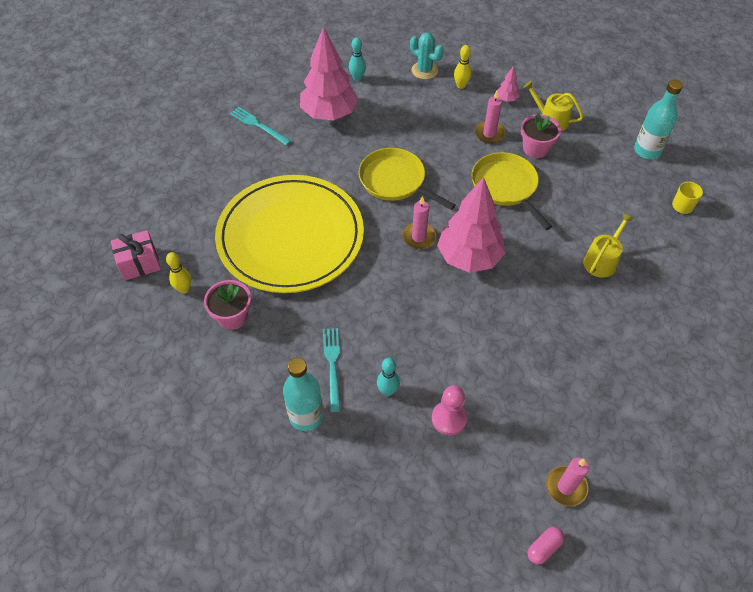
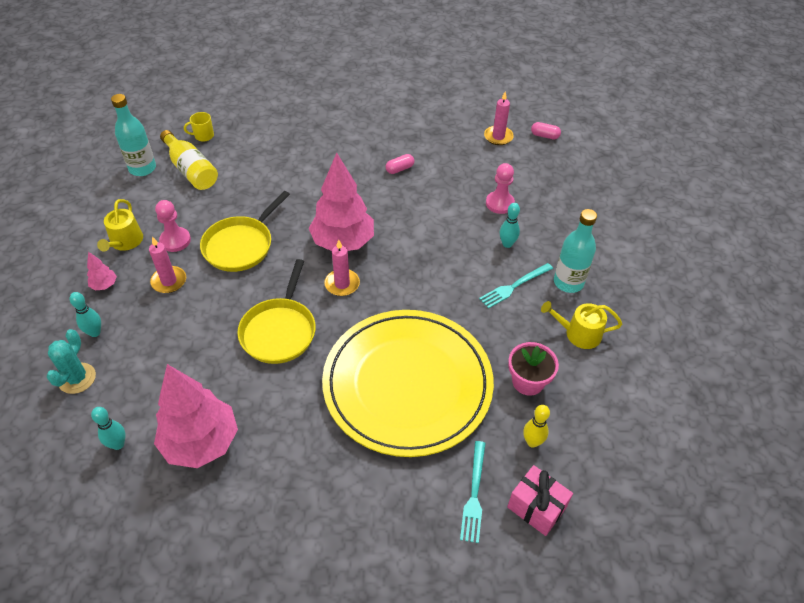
camera: 120 degrees left, 5 degrees down
turquoise fork [230,107,291,145] -> turquoise fork moved to [460,441,486,543]
yellow bowling pin [454,45,471,89] -> turquoise bowling pin [70,292,101,337]
pink flower pot [521,113,561,158] -> pink pawn [155,200,191,252]
yellow watering can [583,213,634,278] -> yellow watering can moved to [541,301,622,349]
none -> yellow bottle [160,130,218,190]
none -> pink capsule [386,154,414,174]

